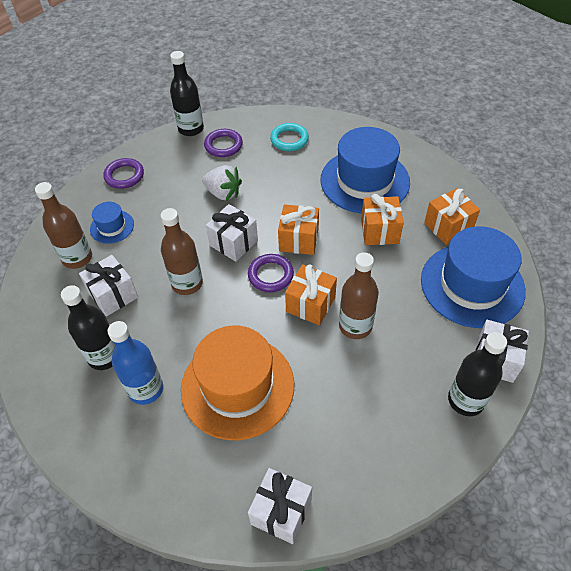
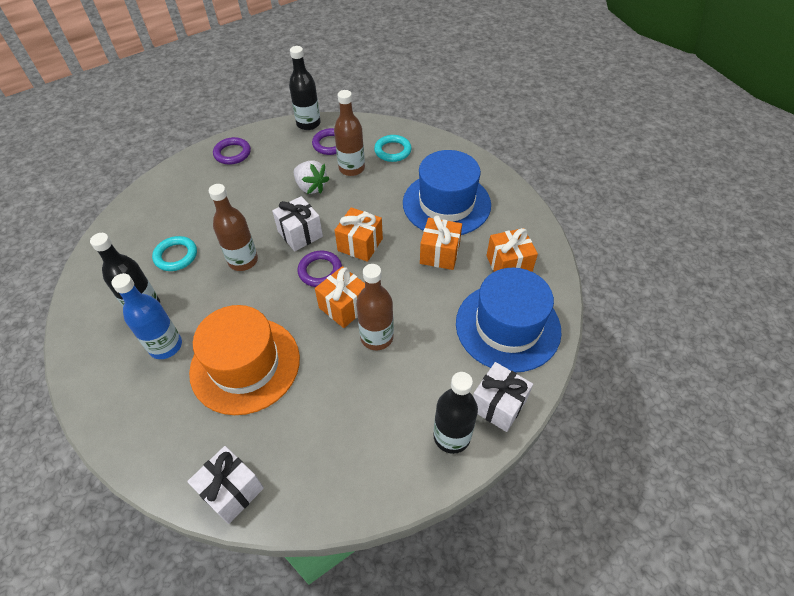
camera: 15 degrees right, 0 degrees up
brown bottle [35,182,92,269] -> brown bottle moved to [334,90,365,176]
white gift [79,255,138,317] -> turquoise ring [152,236,197,271]
blue hat [90,202,134,244] -> none

